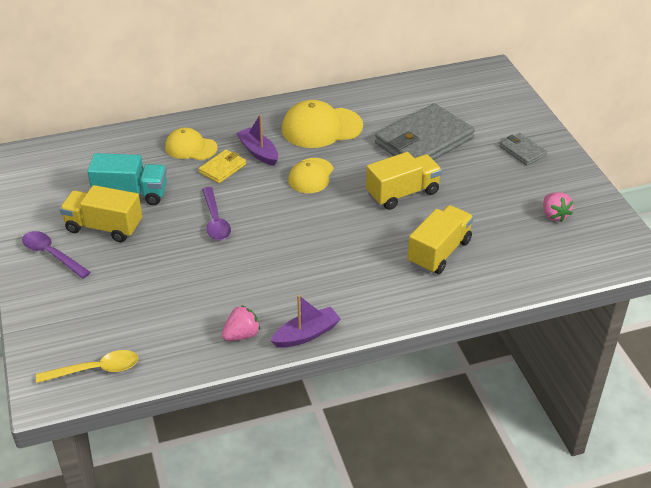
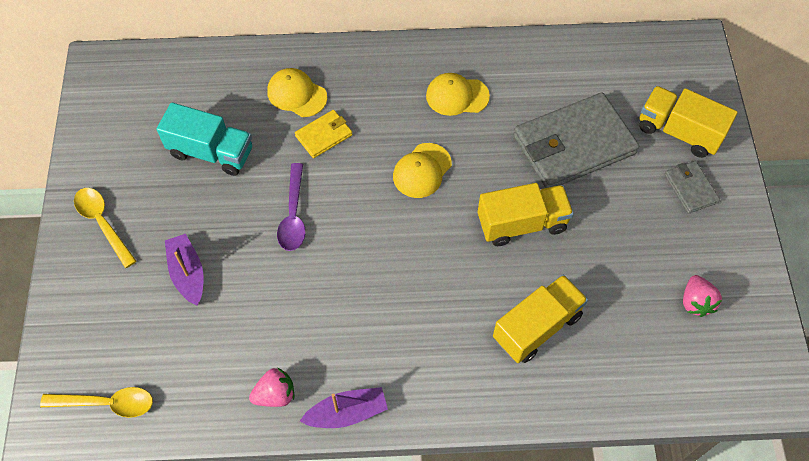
camera: 15 degrees right, 20 degrees up
purple spoon [22,231,91,279] -> yellow spoon [74,188,136,268]
yellow truck [60,185,142,242] -> yellow truck moved to [639,86,737,158]
purple boat [236,114,278,166] -> purple boat moved to [165,234,204,306]
yellow cap [282,100,363,148] -> yellow cap [426,73,490,116], size x0.63

